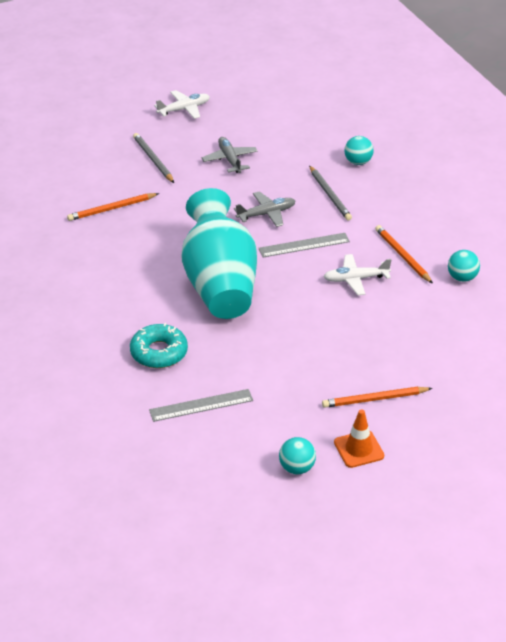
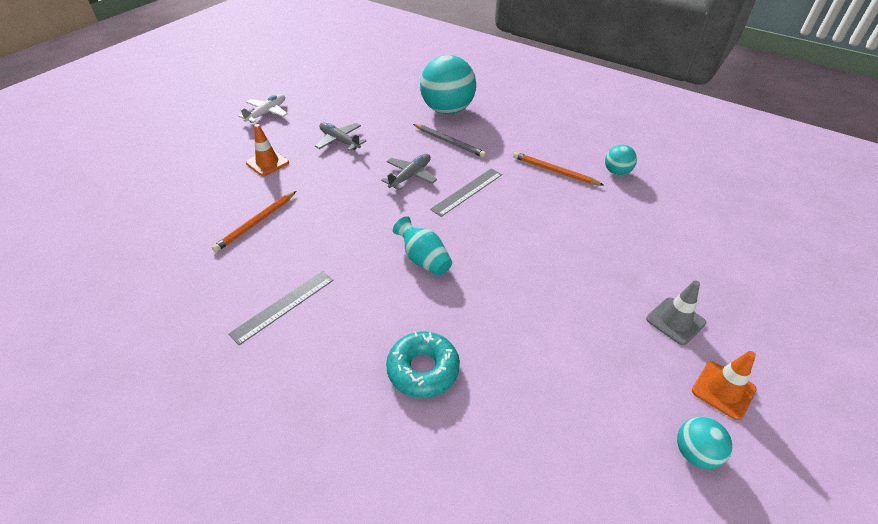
camera: 30 degrees left, 5 degrees up
grey pencil [133,133,174,183] -> orange traffic cone [246,124,289,176]
grey ruler [149,389,253,422] -> grey ruler moved to [228,271,333,345]
turquoise vase [182,188,257,319] -> turquoise vase [393,216,452,276], size x0.44
orange pencil [322,387,432,408] -> grey traffic cone [646,280,706,345]
white plane [323,254,392,295] -> none
turquoise ball [345,136,374,165] -> turquoise ball [420,55,476,115], size x2.11

